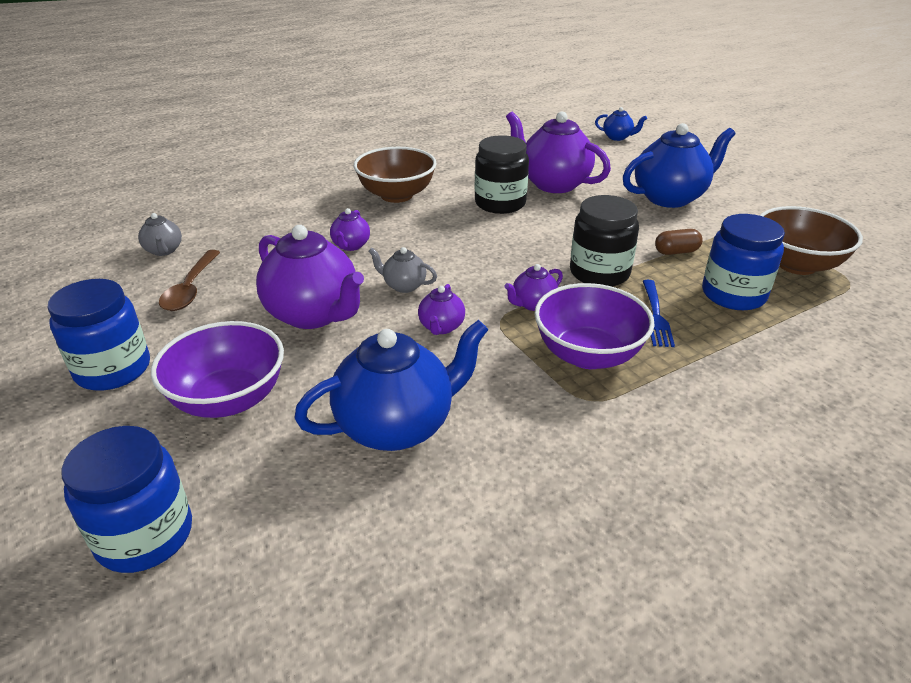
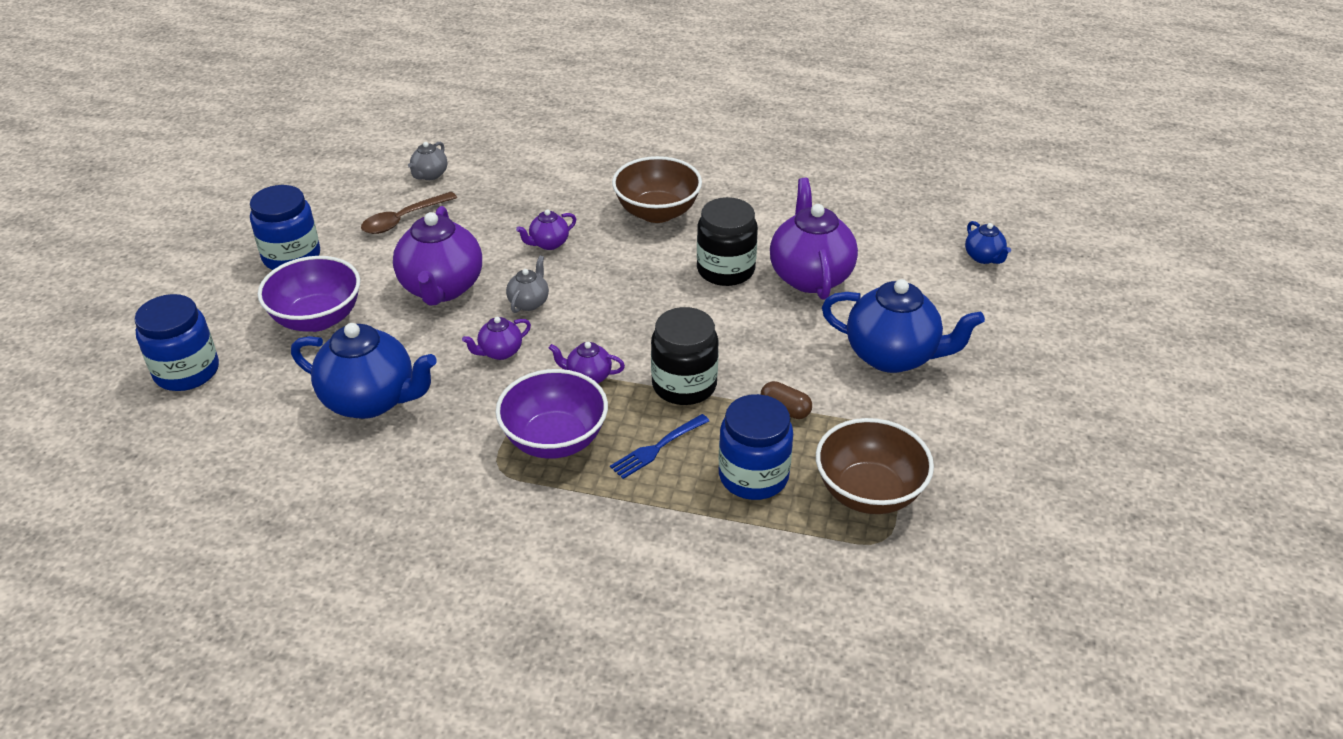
camera: 45 degrees right, 5 degrees up
grey teapot [369,247,437,293] -> grey teapot turned 45 degrees clockwise [506,256,549,313]

